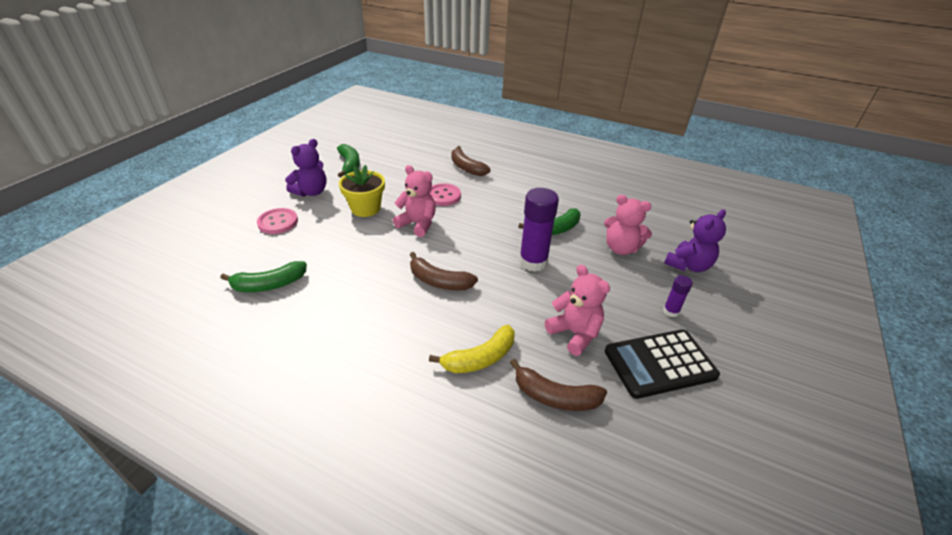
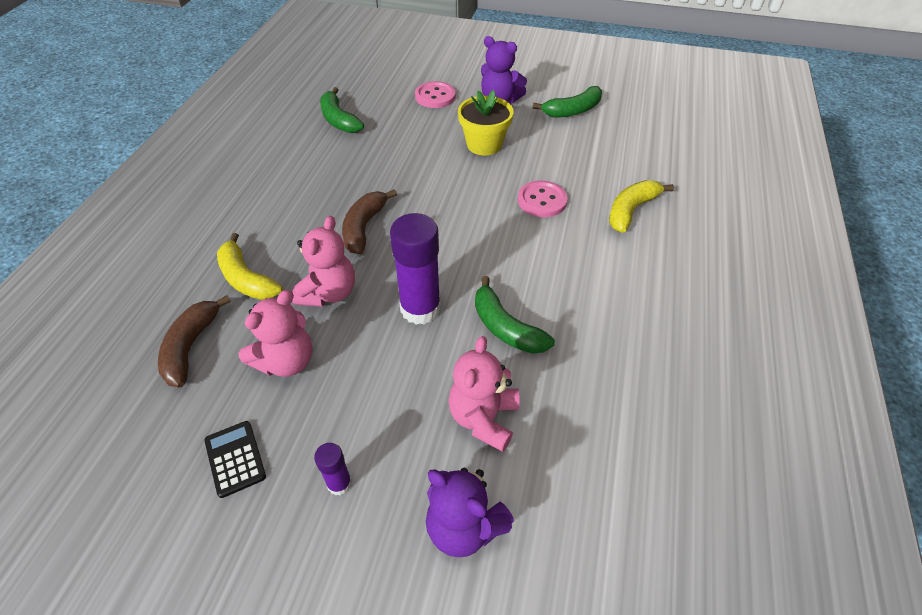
camera: 80 degrees right, 10 degrees up
pink teddy bear [393,165,436,237] -> pink teddy bear moved to [292,216,355,307]
brown banana [451,146,491,176] -> yellow banana [609,180,674,233]
black calculator [605,330,720,399] -> black calculator [204,421,266,498], size x0.54

